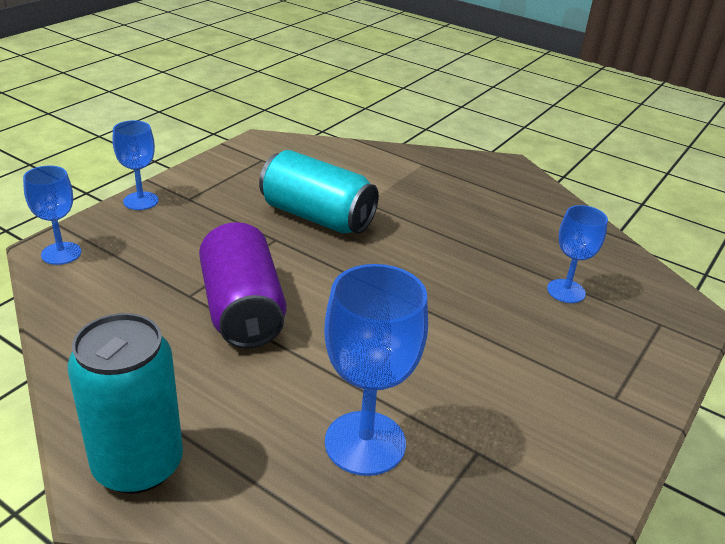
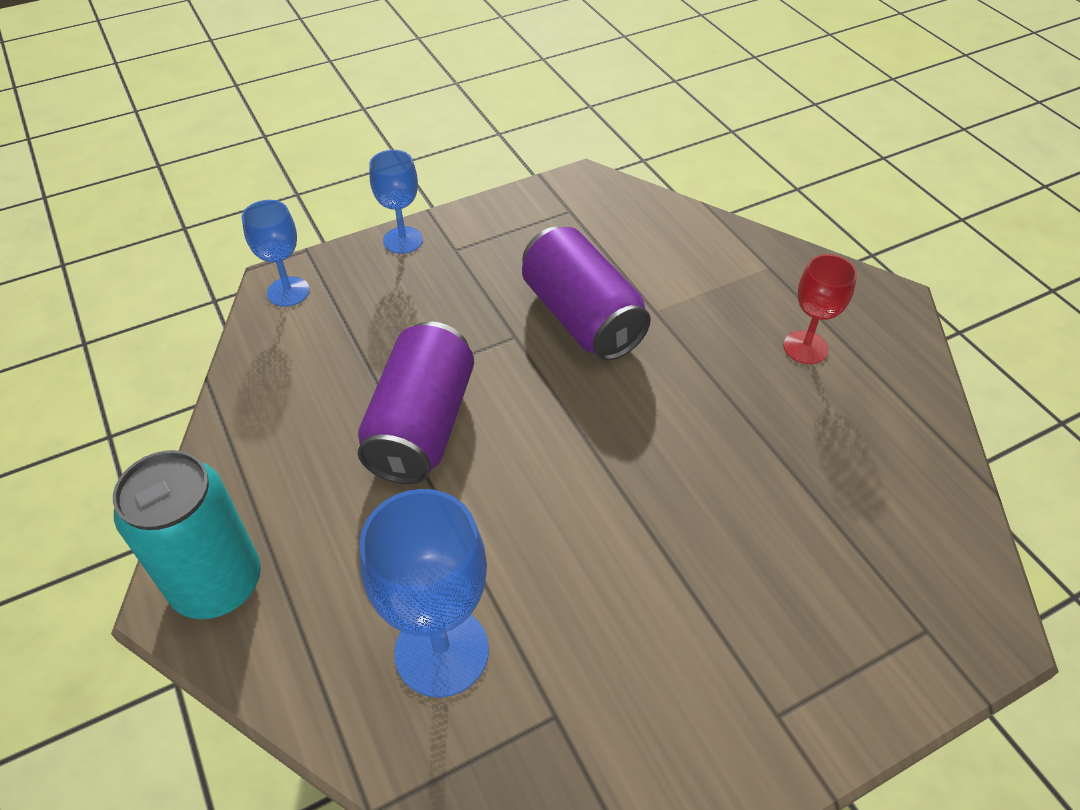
camera: 30 degrees right, 15 degrees up
turquoise can [259,150,379,234] -> purple can [522,227,651,360]
blue goblet [547,205,608,303] -> none
none -> red goblet [784,254,857,364]

